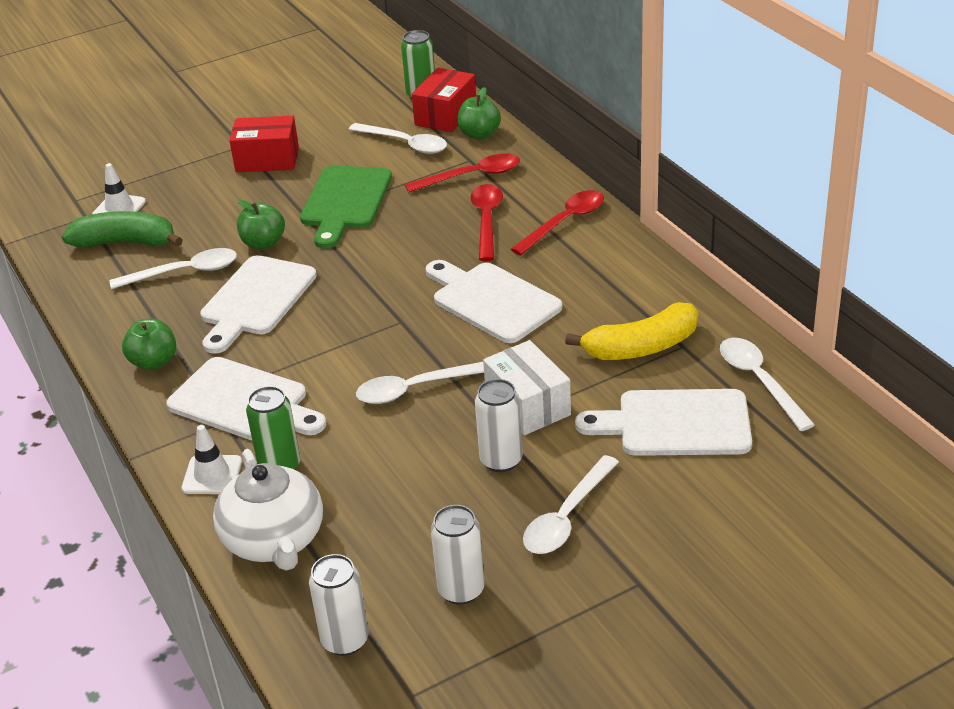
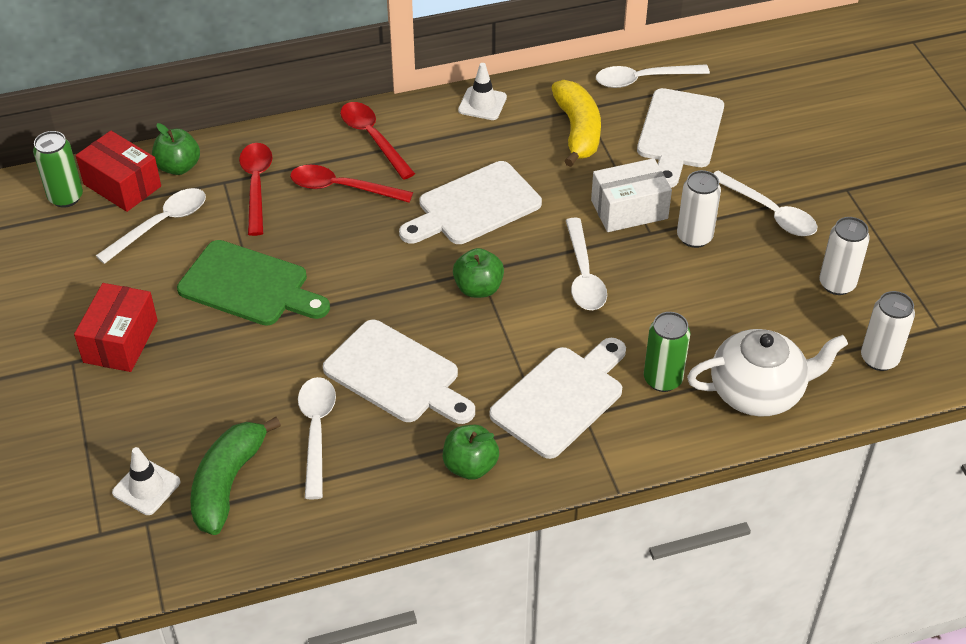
camera: 80 degrees left, 10 degrees up
white traffic cone [181,425,242,494] -> white traffic cone moved to [458,63,507,120]
green apple [237,200,285,249] -> green apple moved to [453,248,504,298]

